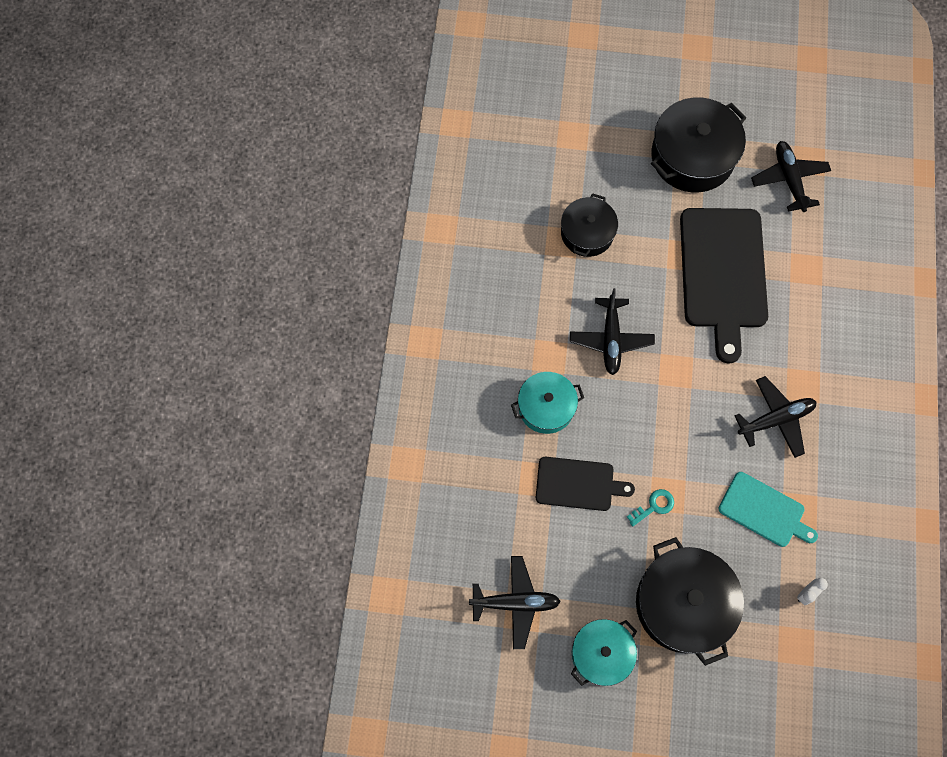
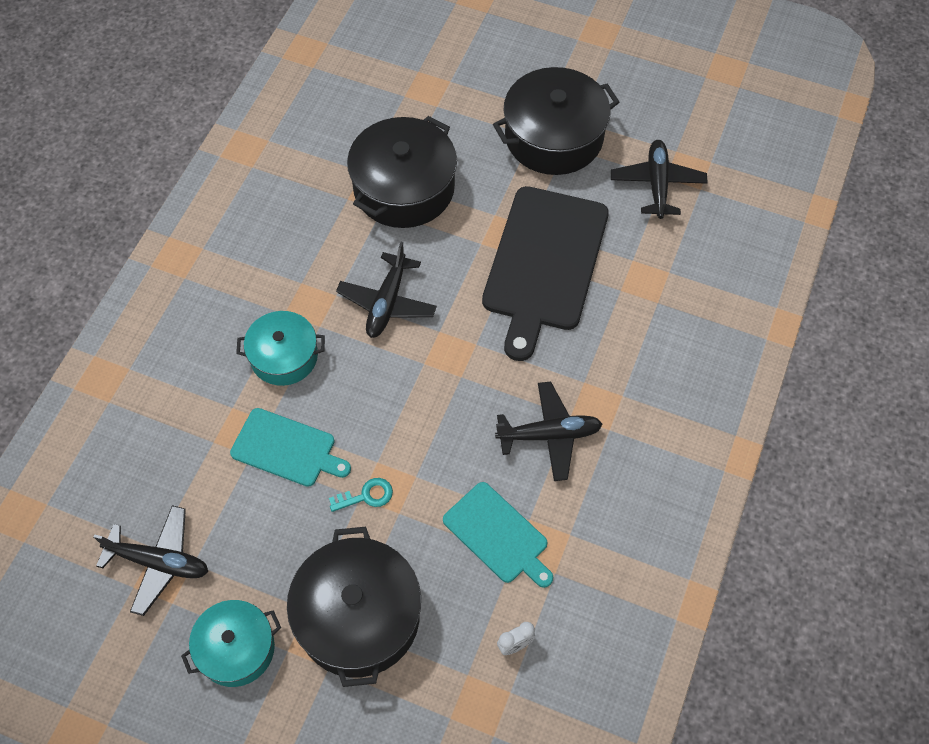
camera: 15 degrees right, 10 degrees down
black cutting board [536,457,635,511] -> turquoise cutting board [230,408,351,487]
black pot [561,193,618,257] -> black pot [347,116,457,228], size x1.62

